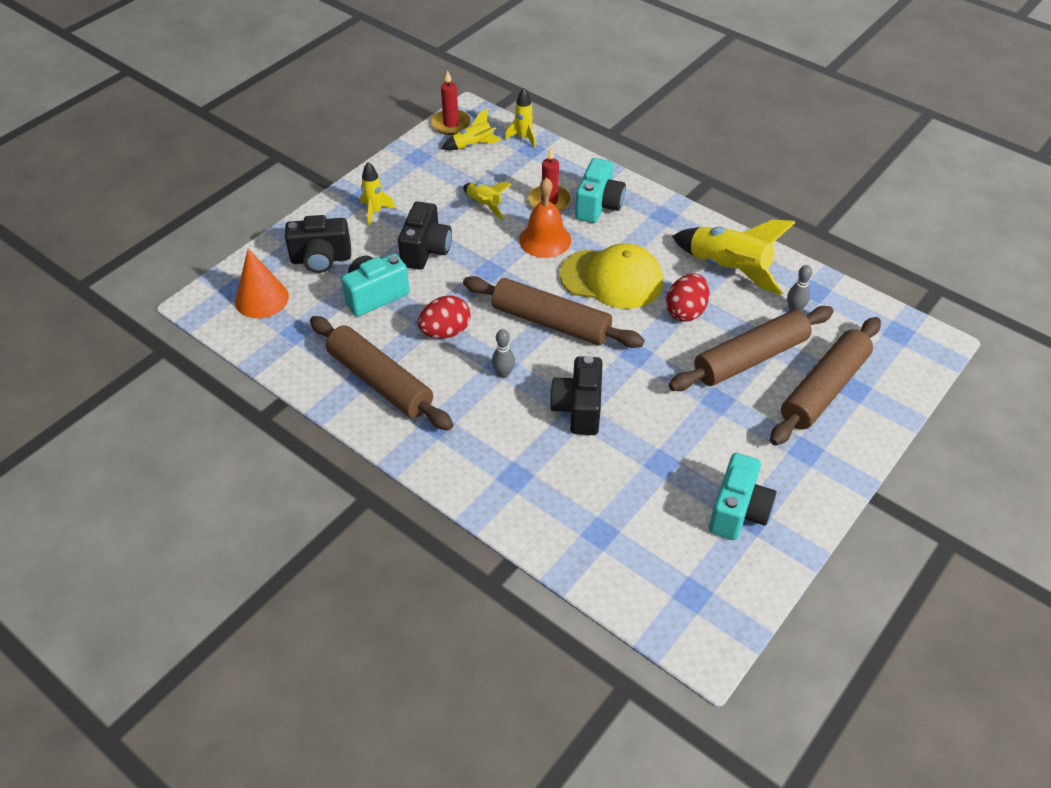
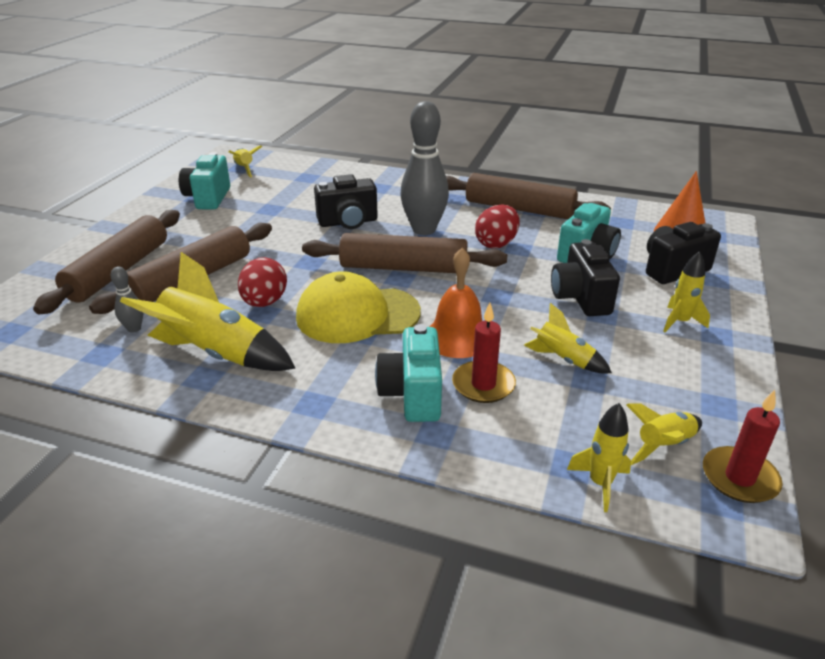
camera: 160 degrees right, 15 degrees down
grey bowling pin [492,329,515,378] -> grey bowling pin [400,101,449,235], size x2.26
black camera [550,356,603,435] -> black camera turned 90 degrees clockwise [314,174,378,229]
none -> yellow rocket [229,145,262,178]

